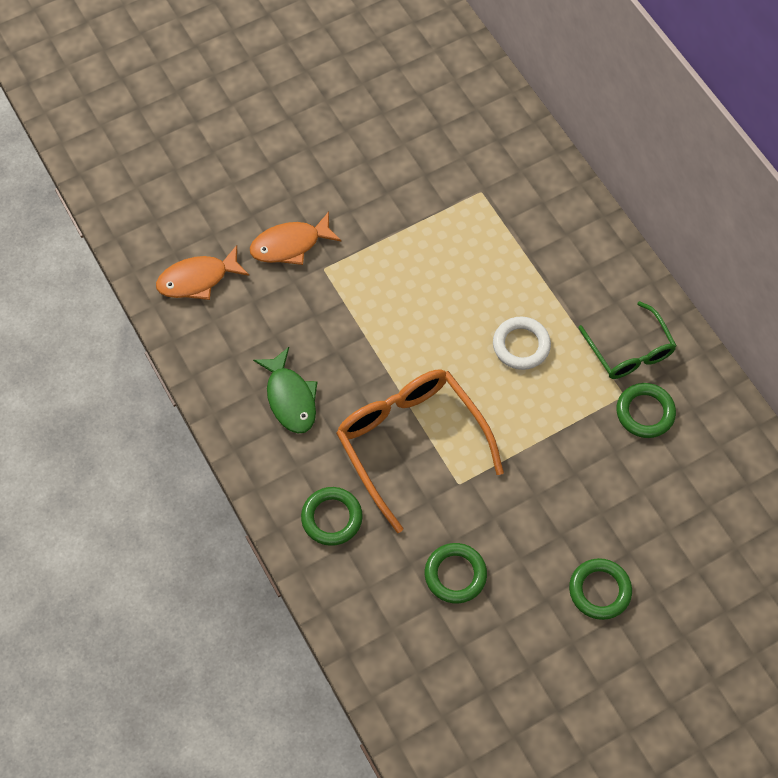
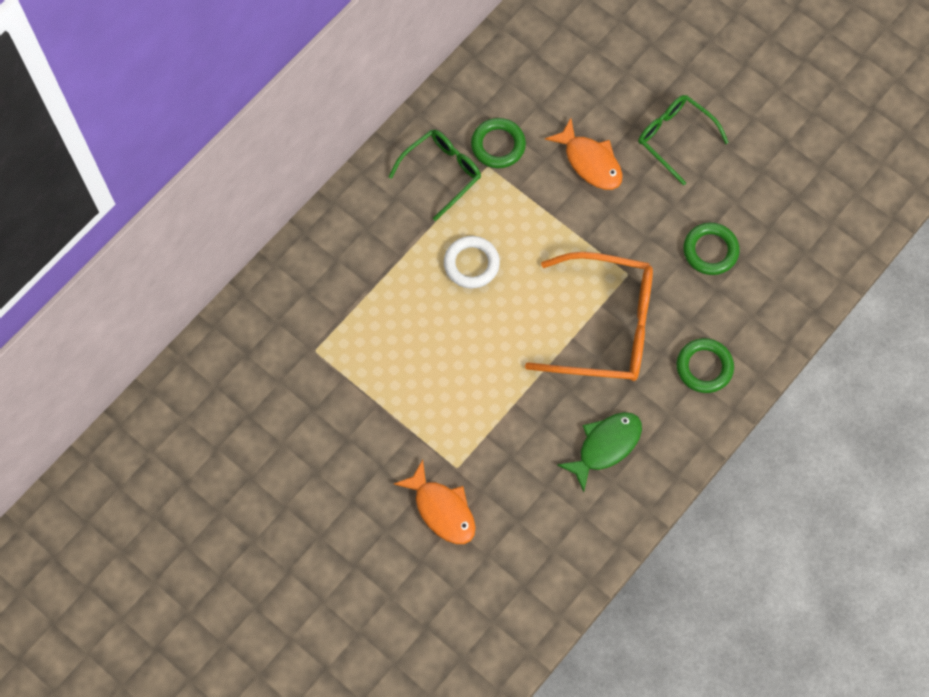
camera: 110 degrees left, 5 degrees up
orange fish [156,245,249,300] -> orange fish moved to [545,118,623,190]
orange glasses [336,369,504,533] -> orange glasses turned 120 degrees counterclockwise [525,252,653,381]
green ring [569,558,632,620] -> green glasses [638,95,729,186]

